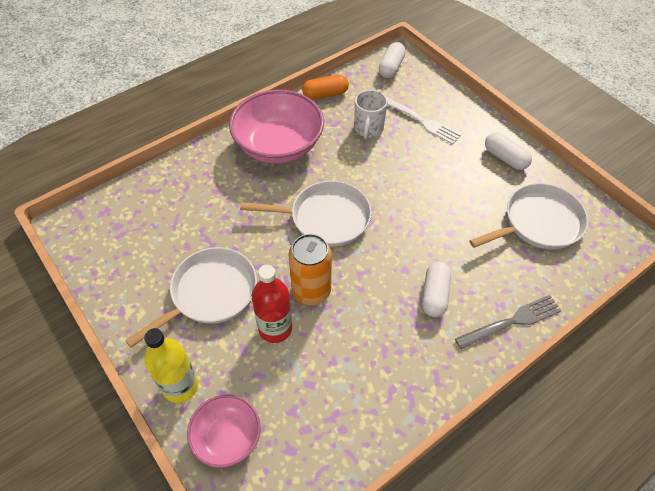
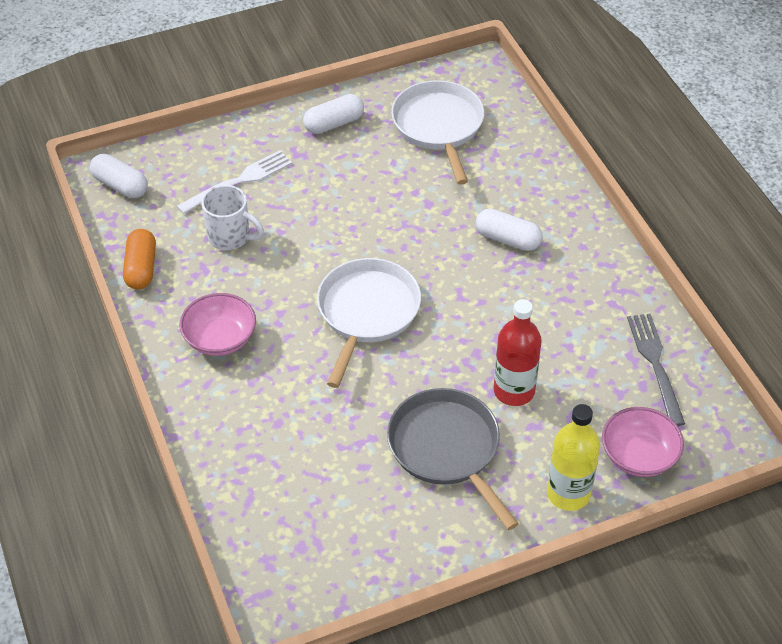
camera: 75 degrees left, 5 degrees down
white pan [125,247,257,348] -> grey pan [387,388,519,530]
pink bowl [229,90,324,164] -> pink bowl [180,293,256,356], size x0.56
orange can [288,234,332,305] -> none
grey fork [455,295,562,349] -> grey fork moved to [627,313,685,426]

